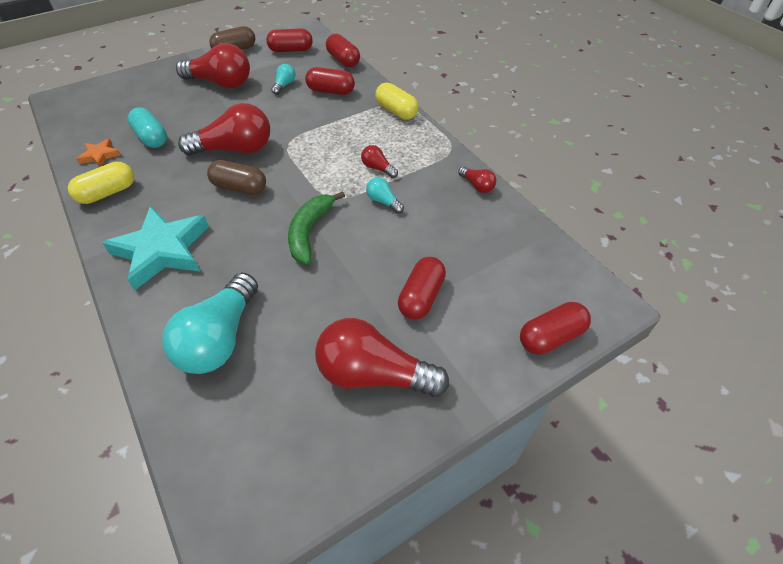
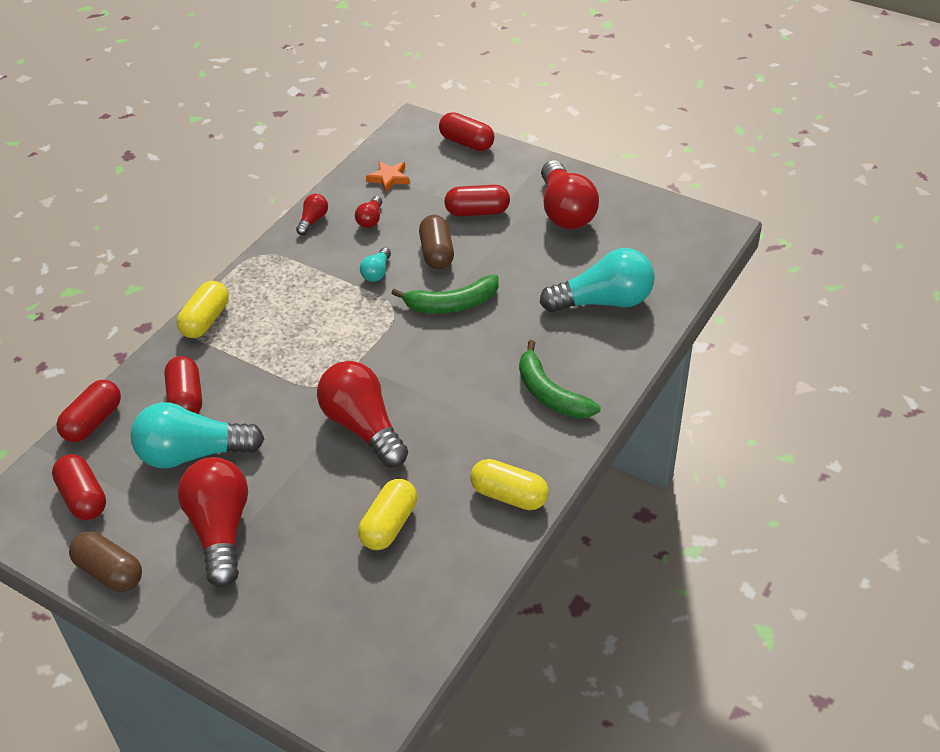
camera: 115 degrees left, 5 degrees down
orange star [76,138,121,167] -> orange star moved to [366,161,410,193]
turquoise star [103,206,209,291] -> green banana [519,340,601,418]
turquoise capsule [127,107,167,148] -> yellow capsule [358,479,417,550]
brown capsule [207,160,266,195] -> brown capsule moved to [419,215,454,269]
turquoise light bulb [271,64,296,95] -> turquoise light bulb [130,402,264,469], size x2.18
red light bulb [361,145,398,178] -> red light bulb moved to [355,196,382,228]

